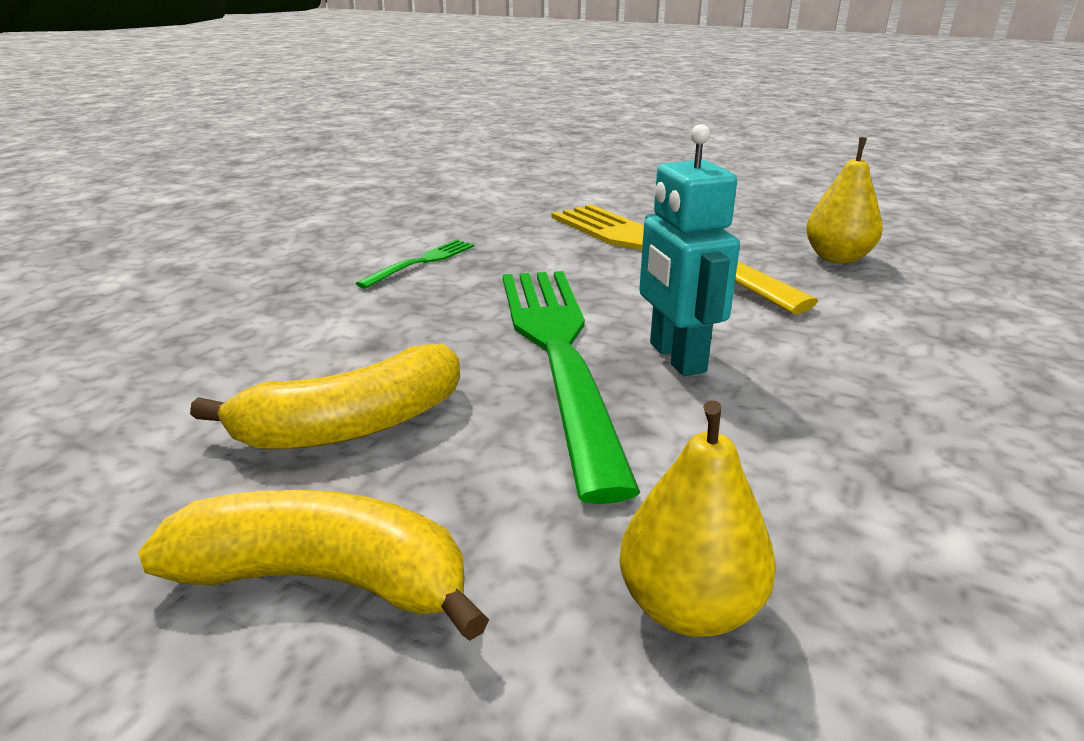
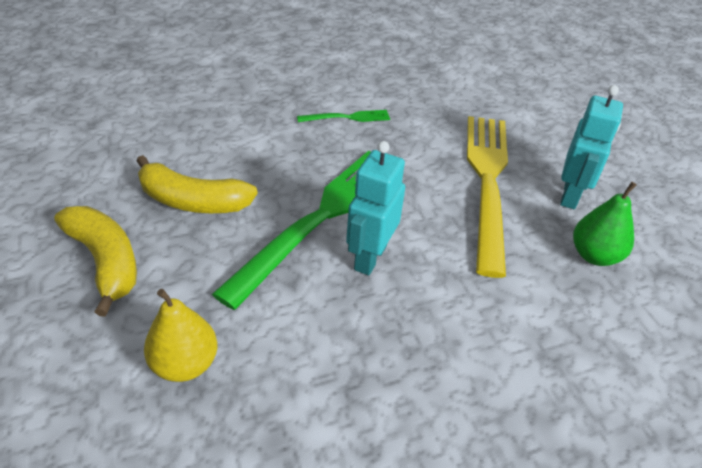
camera: 40 degrees right, 15 degrees up
yellow pear [806,137,883,264] -> green pear [573,182,637,266]
none -> turquoise robot [560,85,623,209]

